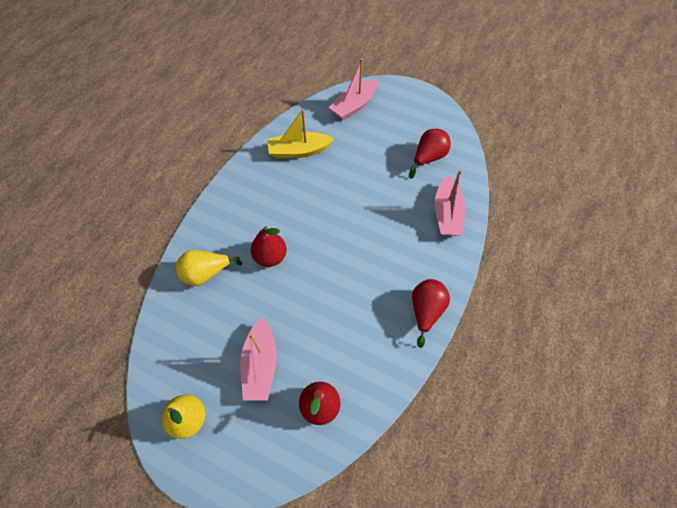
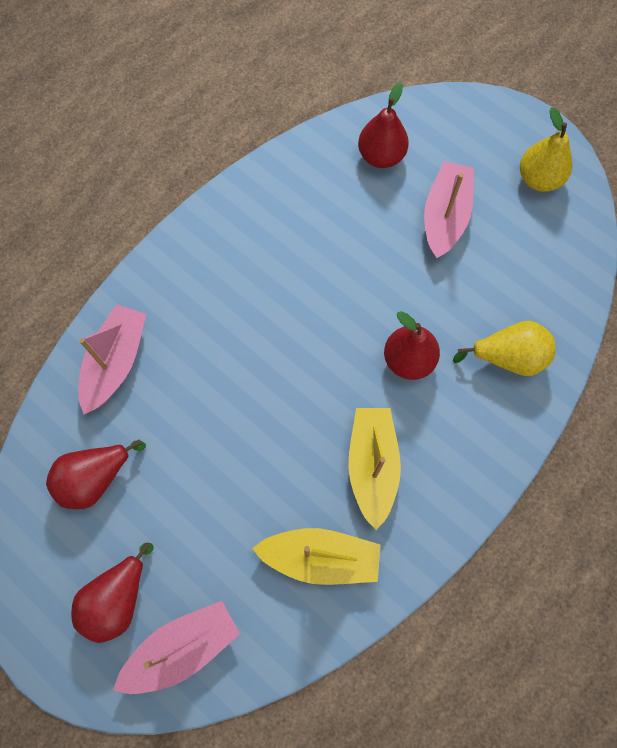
camera: 165 degrees left, 10 degrees up
red pear [412,279,450,348] -> red pear moved to [71,542,154,643]
none -> yellow boat [348,408,401,530]

